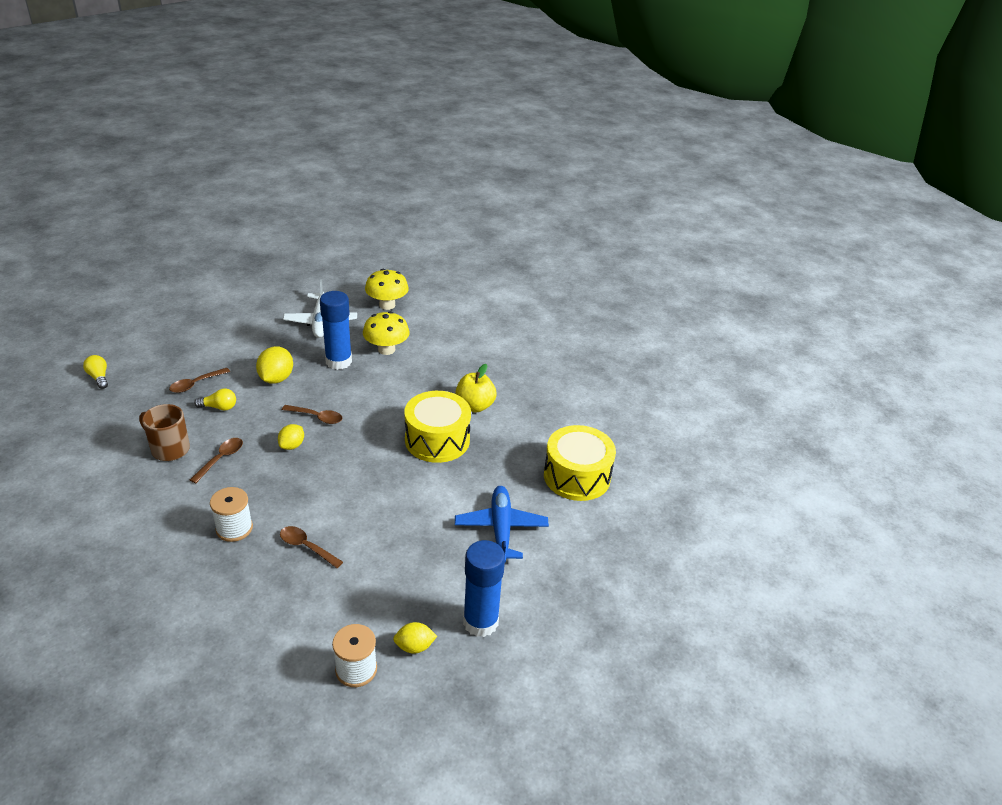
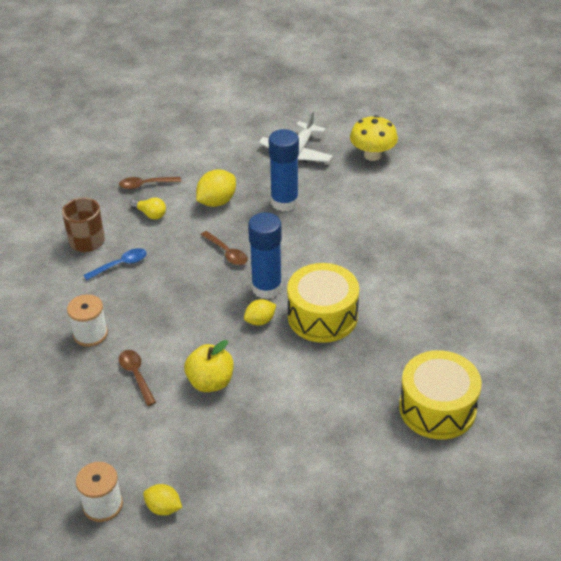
camera: 35 degrees right, 5 degrees up
yellow light bulb [83,355,108,389] -> none
brown spoon [190,438,243,483] -> blue spoon [83,248,147,280]
yellow lemon [278,424,304,450] -> yellow lemon moved to [244,299,276,326]
yellow mushroom [363,311,409,355] -> none
yellow apple [455,364,497,412] -> yellow apple moved to [184,340,234,392]
blue plane [455,486,549,562] -> none
blue glue stick [463,540,505,637] -> blue glue stick moved to [248,212,282,299]

